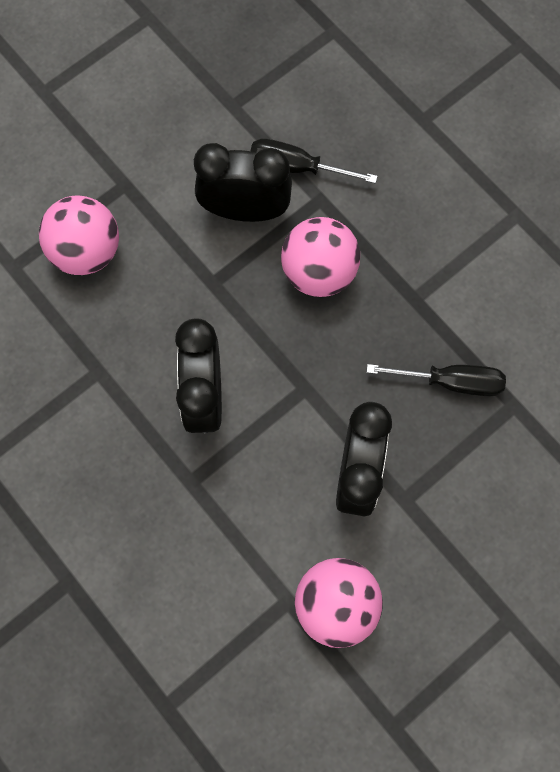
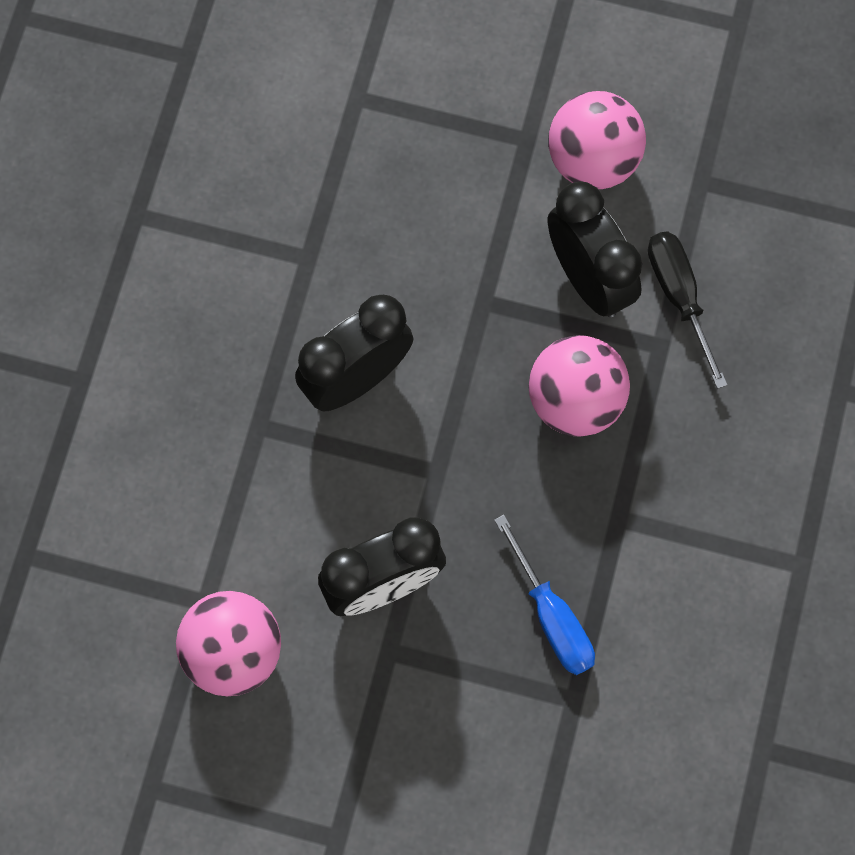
camera: 55 degrees right, 0 degrees up
pink ball [39,196,119,275] -> pink ball moved to [548,91,646,189]
black screwdriver [366,364,506,396] -> blue screwdriver [495,515,595,675]

